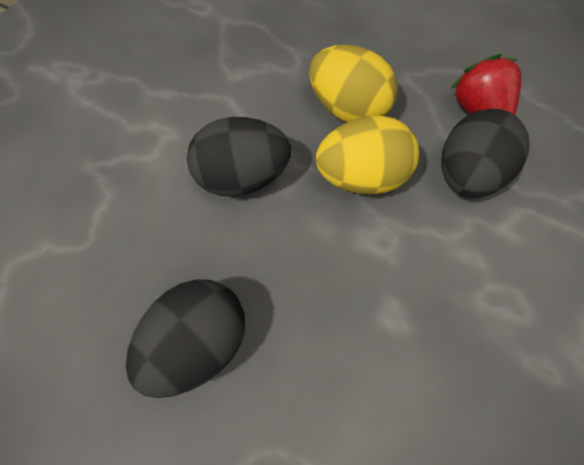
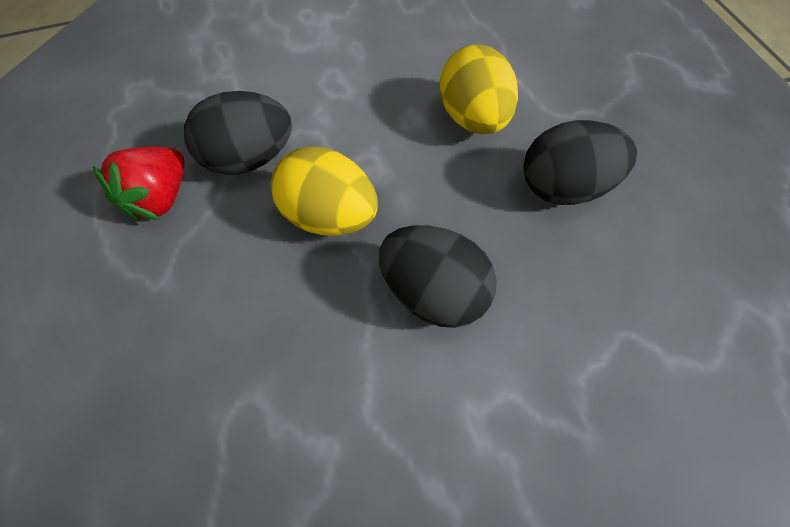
camera: 140 degrees left, 0 degrees up
yellow egg [309,45,398,122] -> yellow egg moved to [439,45,518,134]

